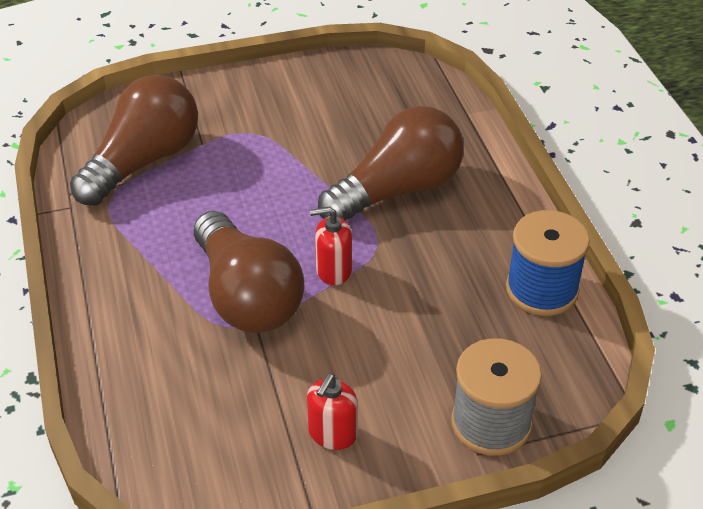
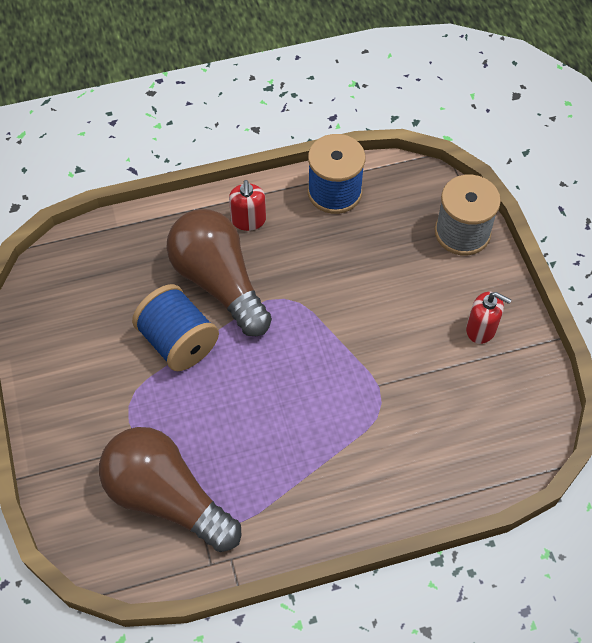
camera: 90 degrees left, 15 degrees up
brown light bulb [194,211,304,333] -> none
red soap dispenser [310,207,352,285] -> red soap dispenser moved to [229,180,266,231]
none -> blue spool [132,284,219,371]

